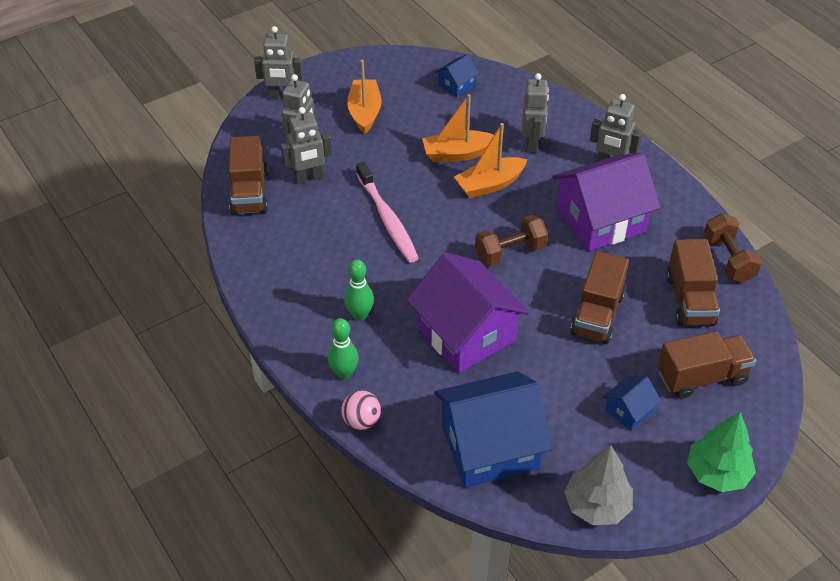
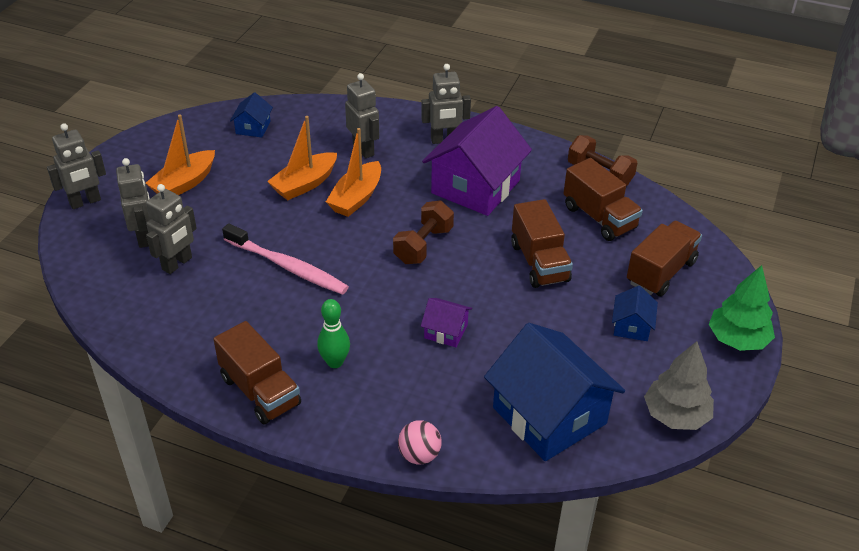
camera: 35 degrees left, 5 degrees down
brown truck [229,136,268,215] -> brown truck moved to [213,321,301,425]
green bowling pin [328,318,359,379] -> none
orange boat [347,60,382,134] -> orange boat turned 105 degrees counterclockwise [146,115,215,195]
purple house [407,253,529,373] -> purple house [421,298,472,347], size x0.45
blue house [434,371,552,488] -> blue house turned 75 degrees counterclockwise [484,323,625,461]

